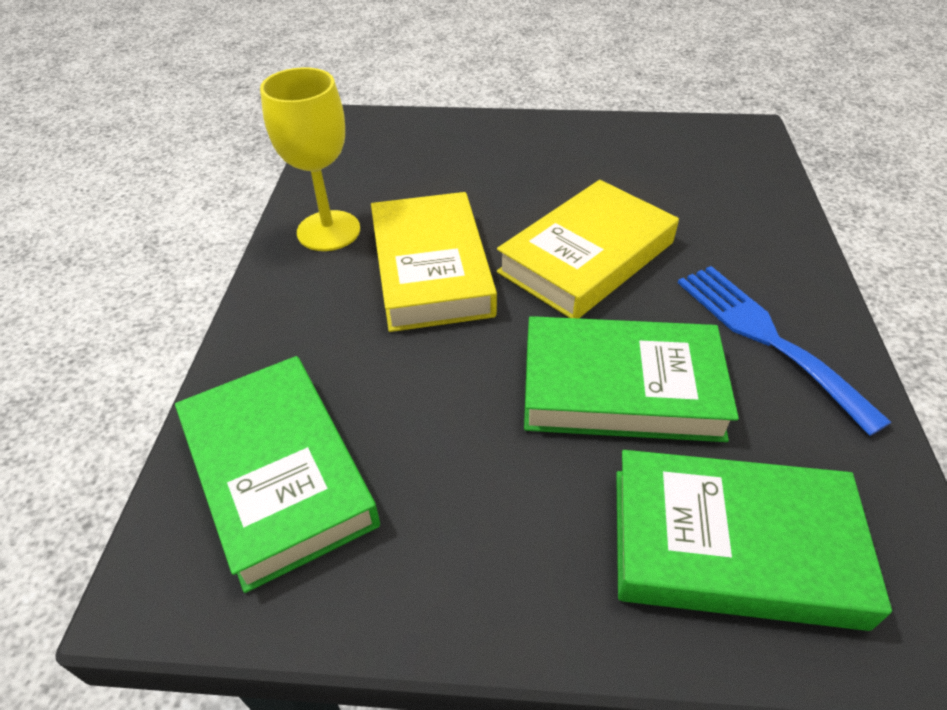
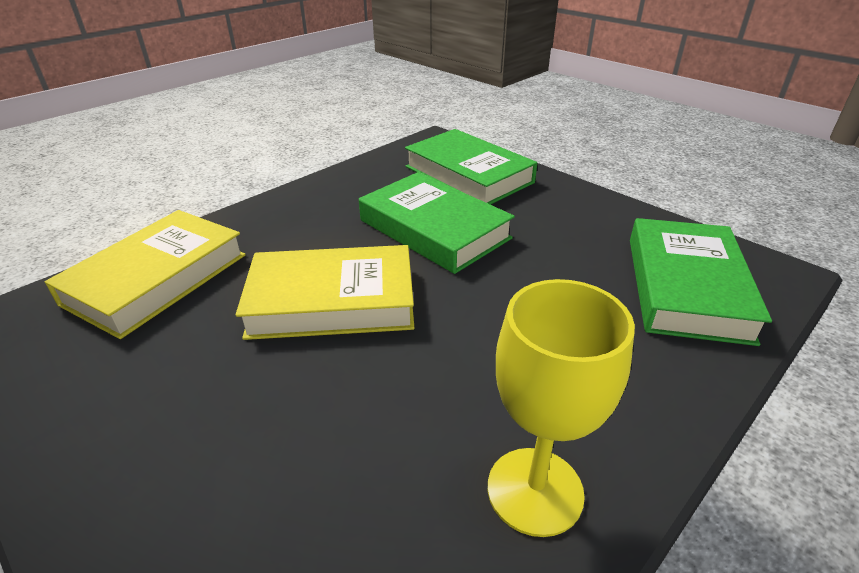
camera: 140 degrees left, 10 degrees down
yellow book [371,192,497,332] -> yellow book moved to [45,210,246,339]
blue fork [678,266,892,436] -> none

